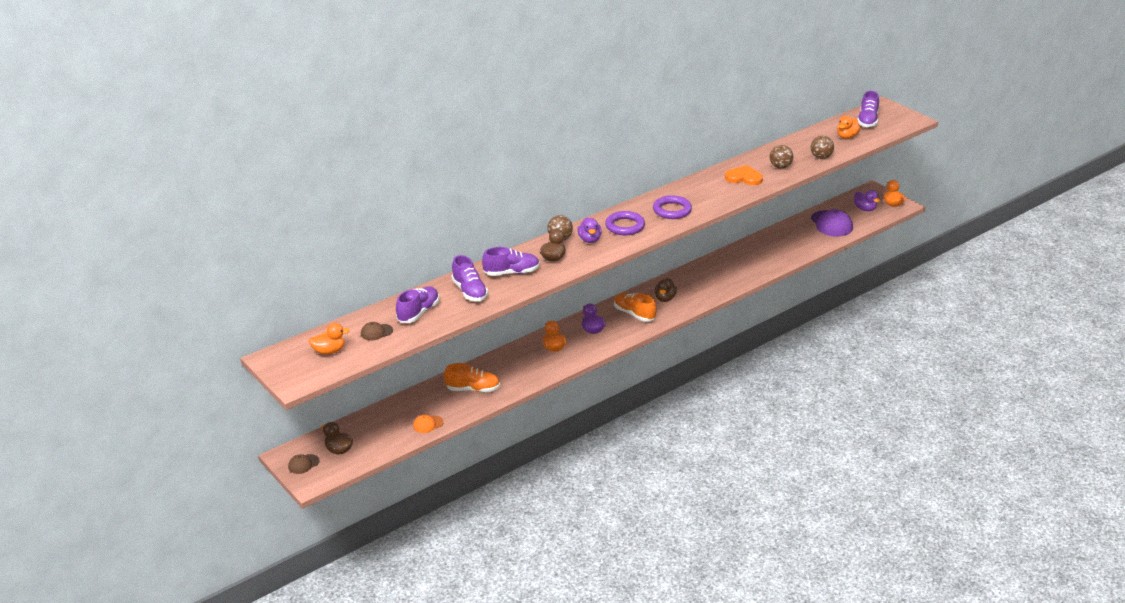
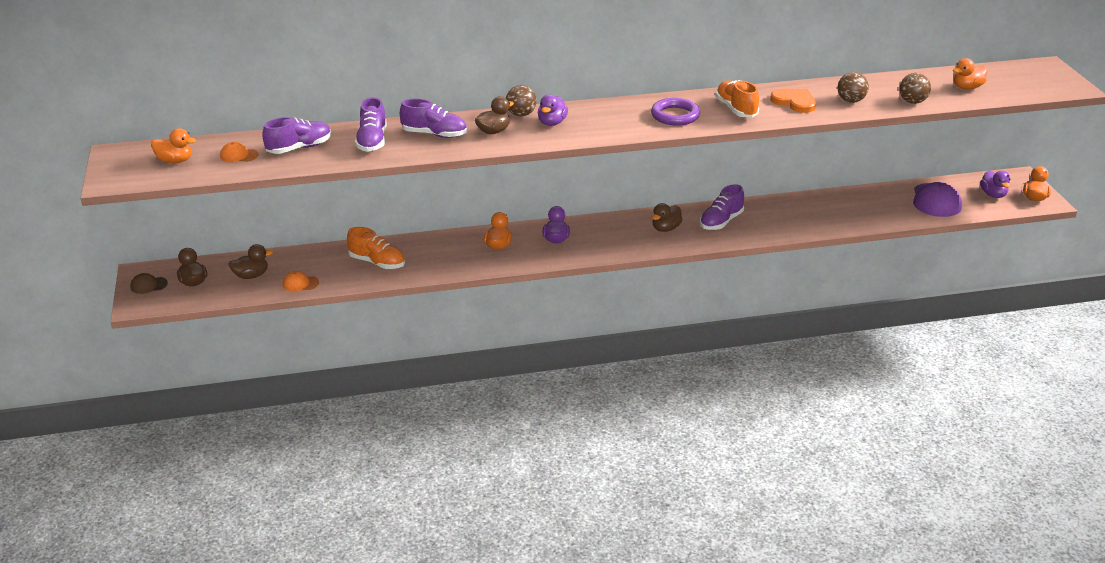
camera: 25 degrees right, 0 degrees up
brown cap [361,322,393,341] -> orange cap [220,142,259,162]
purple ring [605,211,645,235] -> none
orange shoe [614,293,656,322] -> orange shoe moved to [715,80,759,117]
purple shoe [857,91,879,127] -> purple shoe moved to [700,184,744,230]
none -> brown duck [228,244,273,279]

